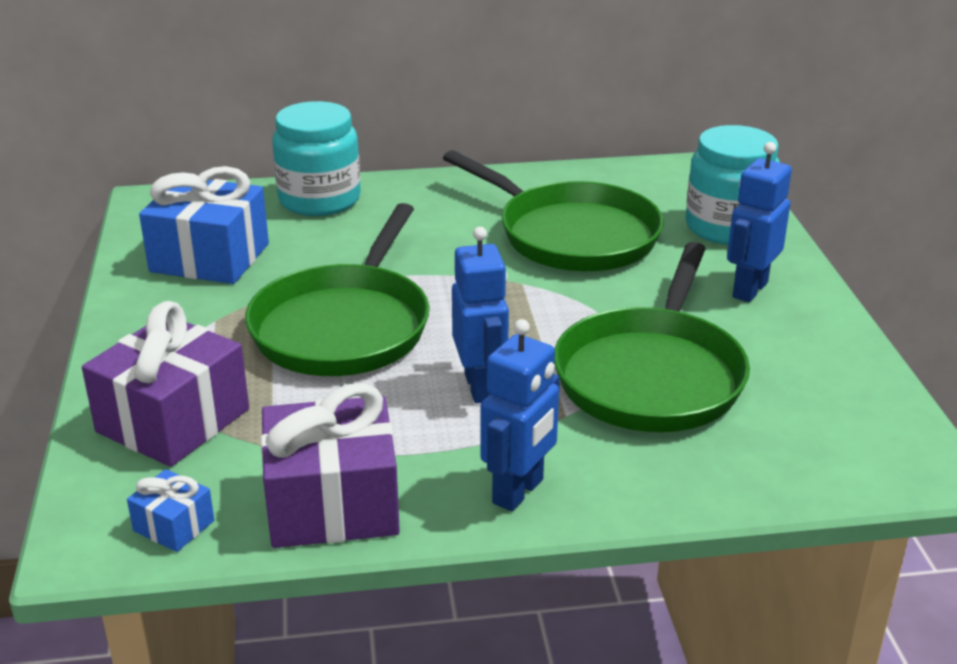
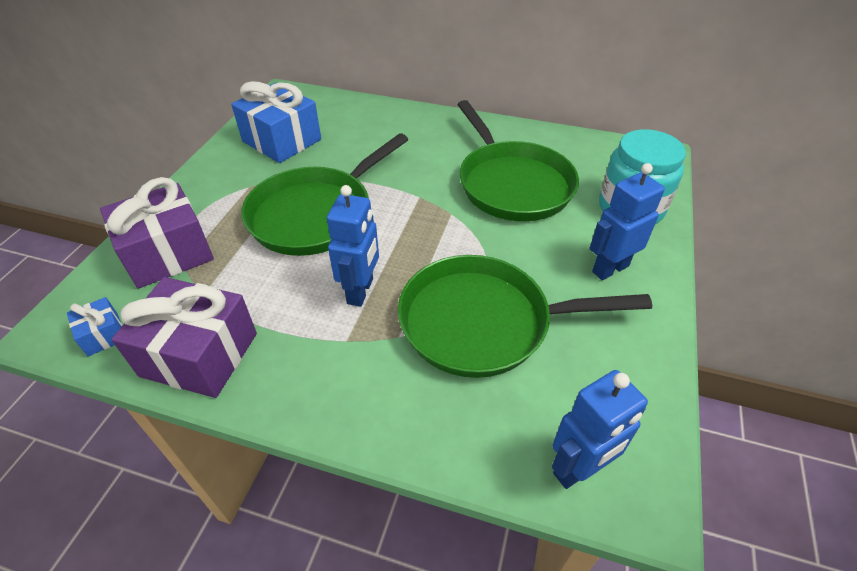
camera: 25 degrees right, 15 degrees up
turquoise jar [272,101,361,216] -> none
blue robot [480,319,560,511] -> blue robot moved to [552,370,648,489]
green pan [554,242,750,432] -> green pan turned 45 degrees clockwise [398,255,652,378]

